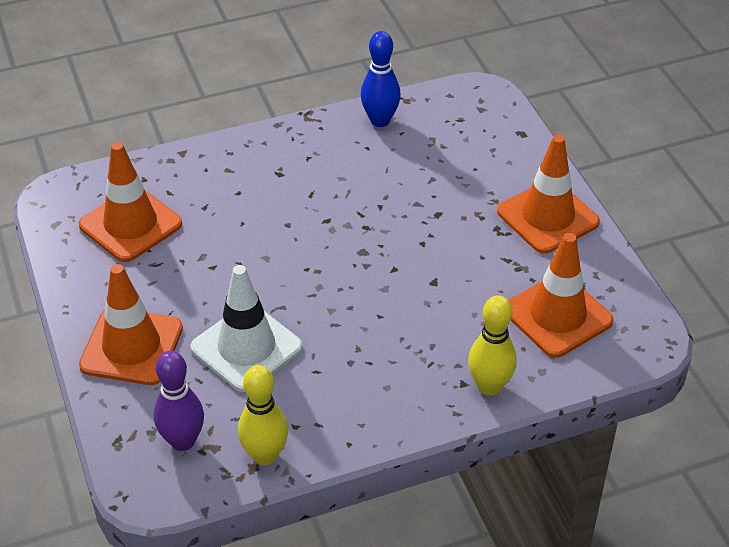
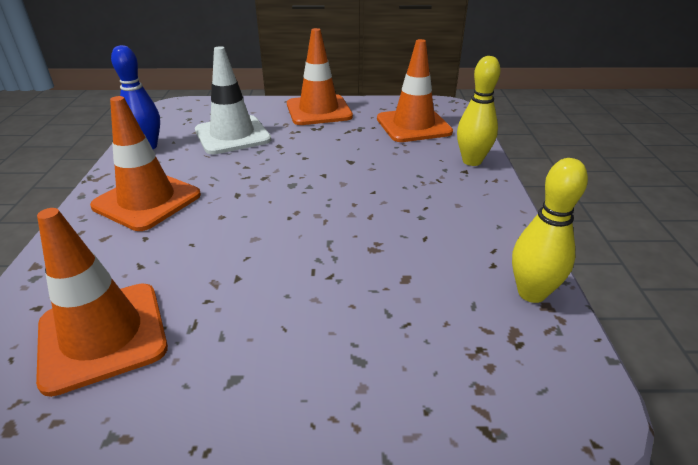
camera: 70 degrees left, 10 degrees down
orange traffic cone [79,264,183,385] -> orange traffic cone moved to [90,96,201,231]
purple bowling pin [154,351,204,451] -> none
white traffic cone [191,265,303,392] -> white traffic cone moved to [195,46,271,154]

